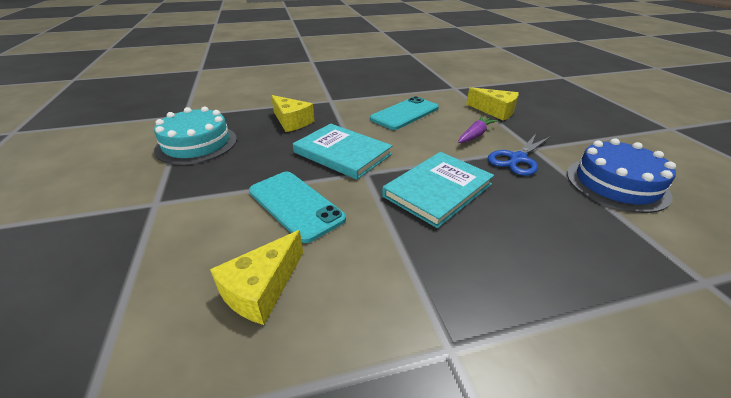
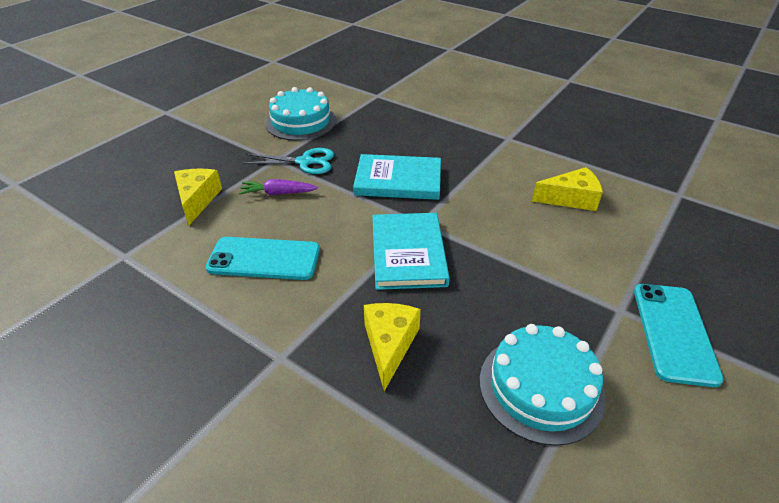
camera: 130 degrees left, 5 degrees up
turquoise phone [249,172,346,243] -> turquoise phone moved to [634,284,724,387]
blue scissors [488,134,551,176] -> turquoise scissors [243,148,334,174]
blue cake [567,139,676,213] -> turquoise cake [265,87,336,141]

